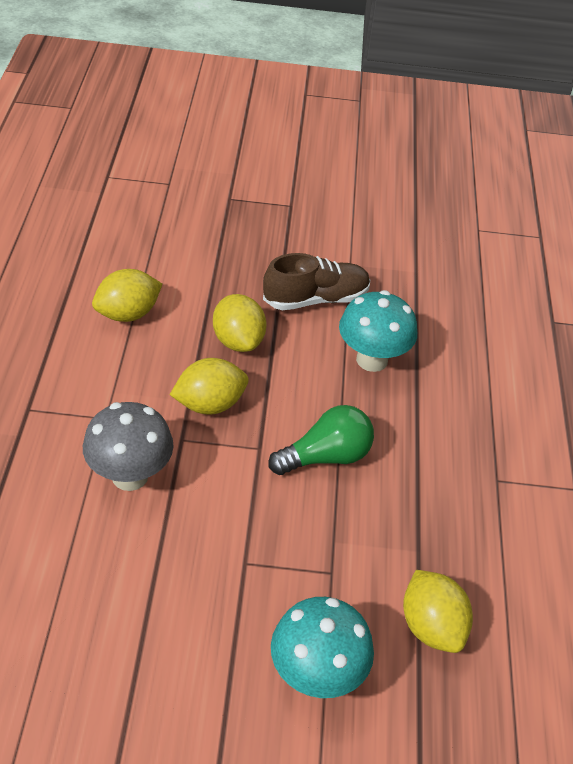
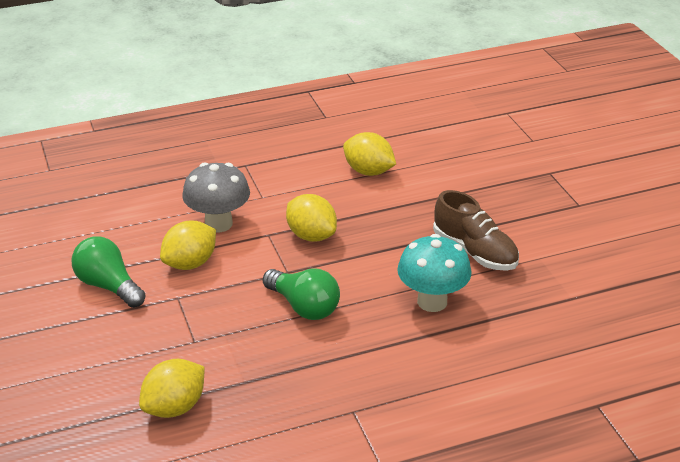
camera: 70 degrees right, 10 degrees down
yellow lemon [213,294,266,352] -> yellow lemon moved to [160,221,216,270]
turquoise mushroom [271,597,374,698] -> none
none -> green light bulb [71,236,146,308]

